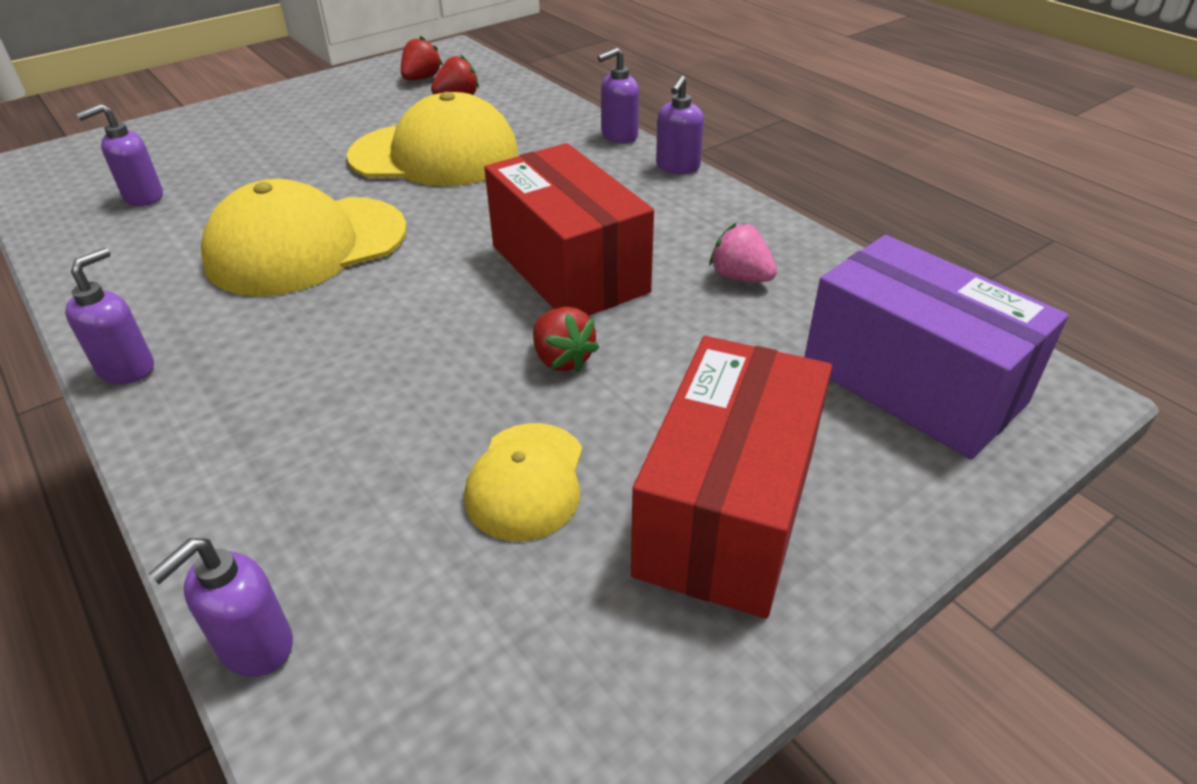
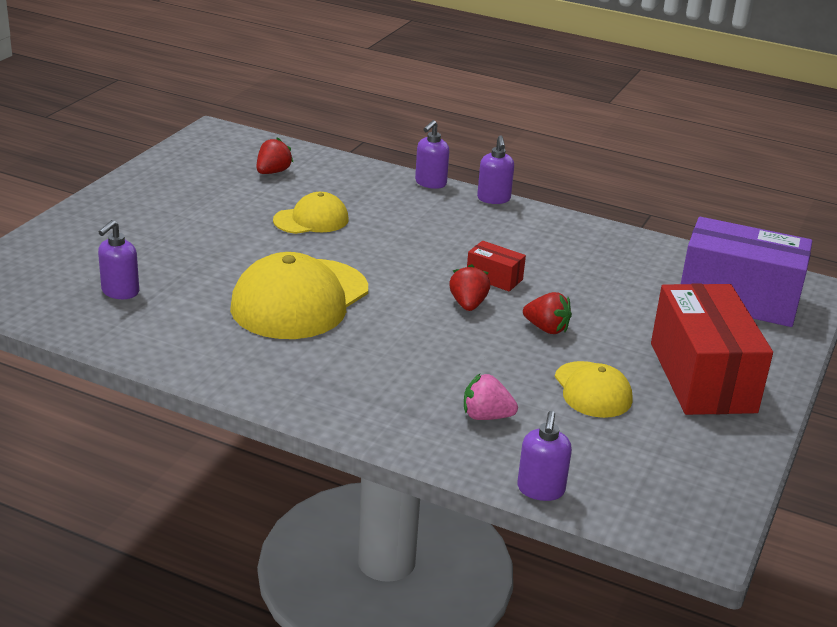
camera: 30 degrees left, 10 degrees down
purple soap dispenser [65,247,154,384] -> none
yellow cap [347,92,518,186] -> yellow cap [273,192,349,234], size x0.55
red strawberry [401,36,443,80] -> red strawberry moved to [449,264,490,311]
red box [484,143,654,316] -> red box [467,241,526,291], size x0.44
pink strawberry [709,223,777,282] -> pink strawberry moved to [464,374,518,420]

